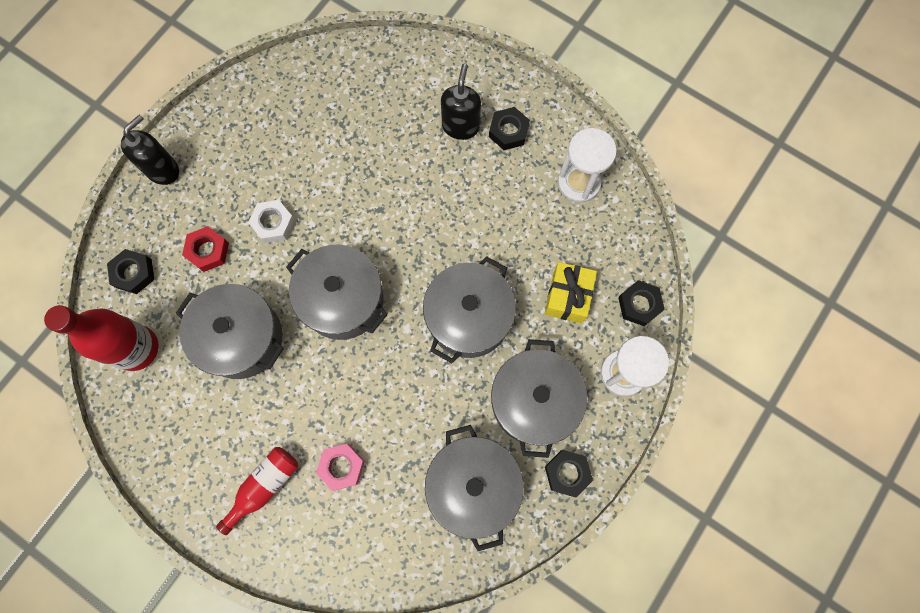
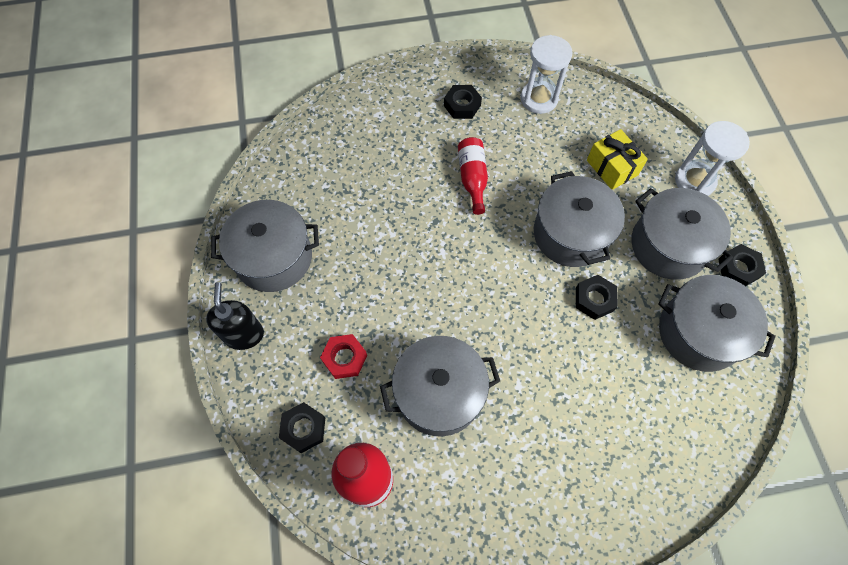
camera: 45 degrees left, 10 degrees down
red bottle [216,447,298,535] -> red bottle moved to [458,137,488,215]
white nut [248,200,295,243] -> none
grey pot [286,245,388,340] -> grey pot moved to [211,200,319,292]
pink nut [316,444,365,491] -> none
black soap dispenser [441,64,481,140] -> none
black nut [618,280,665,326] -> black nut moved to [576,275,618,320]

